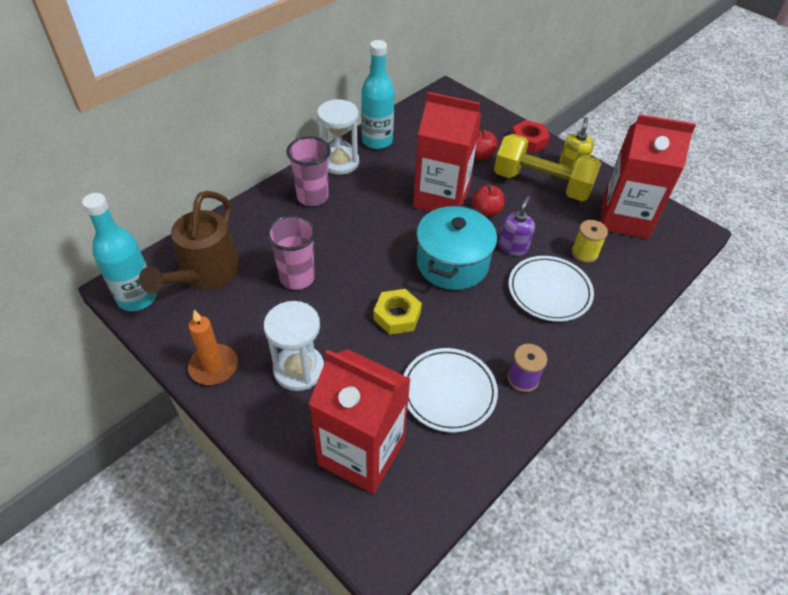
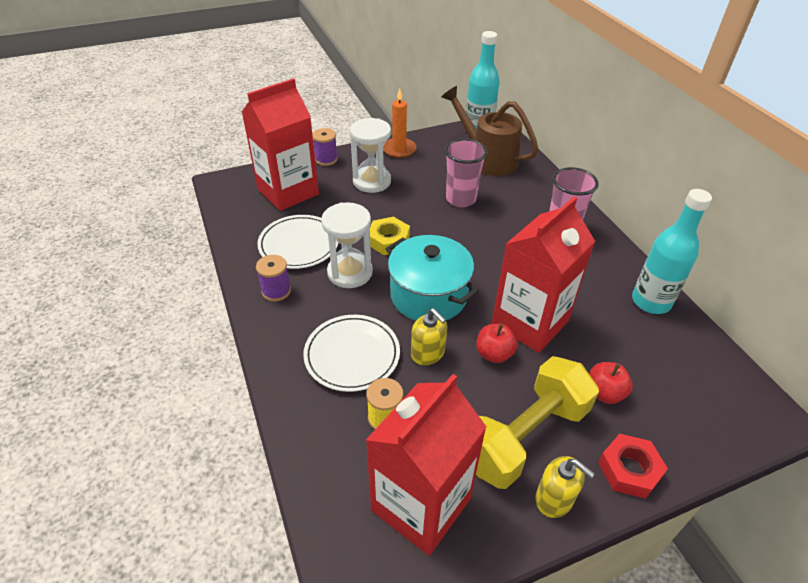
camera: 115 degrees right, 5 degrees down
white hourglass [317,99,359,175] -> white hourglass moved to [321,202,373,288]
purple soap dispenser [498,196,535,256] -> yellow soap dispenser [411,308,447,365]
none -> purple spool [312,128,338,166]

